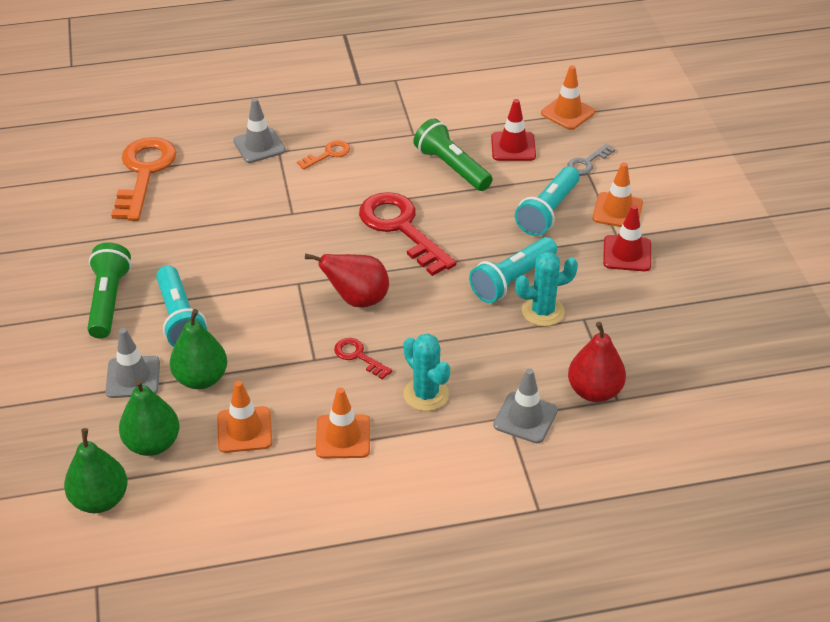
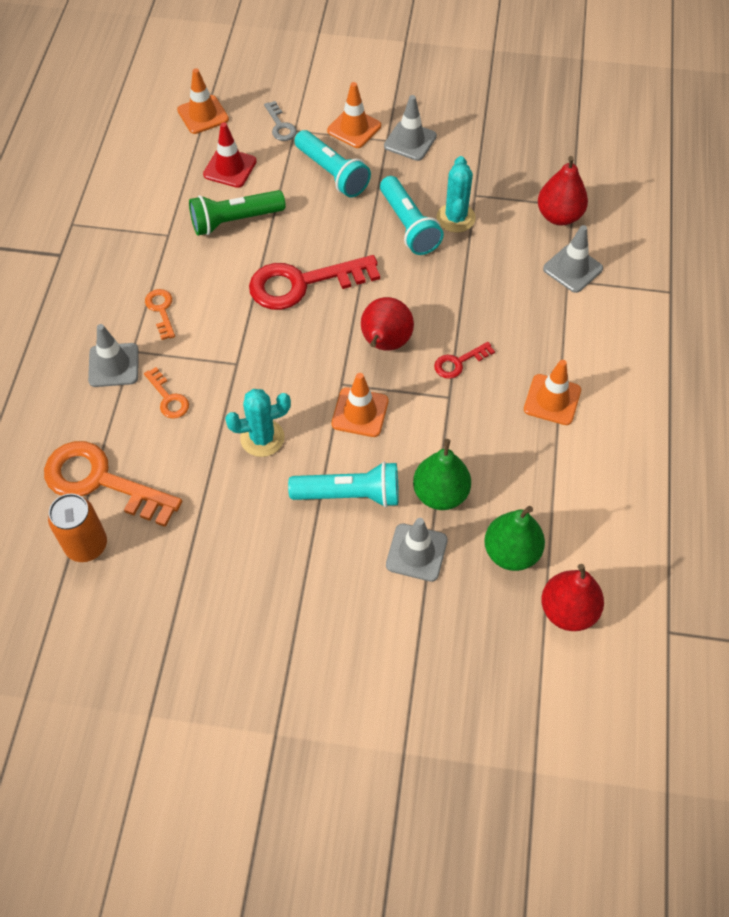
camera: 70 degrees left, 15 degrees up
green pear [64,428,128,513] -> red pear [541,564,604,631]
green flashlight [87,242,131,339] -> none
orange traffic cone [217,381,272,453] -> orange traffic cone moved to [332,373,388,437]
turquoise cactus [403,334,450,411] -> turquoise cactus moved to [225,389,291,457]
red traffic cone [603,205,651,271] -> grey traffic cone [384,95,437,161]
none -> orange can [48,493,107,562]
none -> orange key [144,367,189,419]

